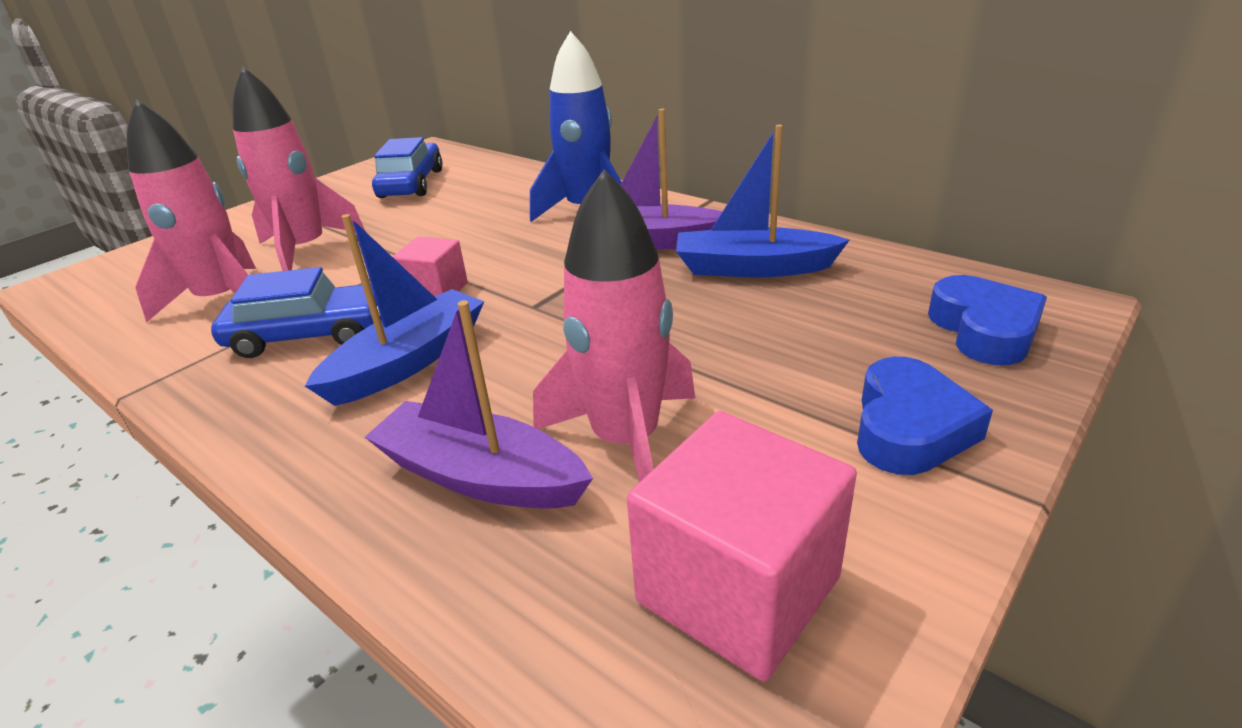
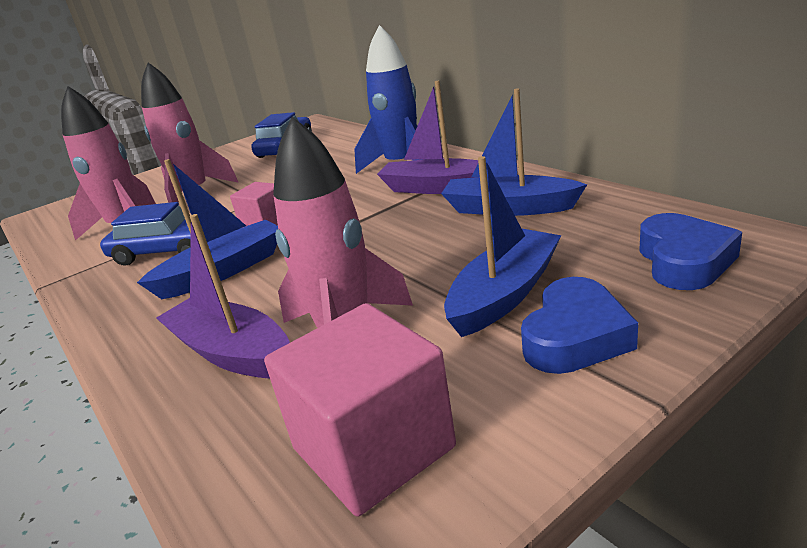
camera: 15 degrees right, 5 degrees down
none -> blue boat [444,156,561,337]

